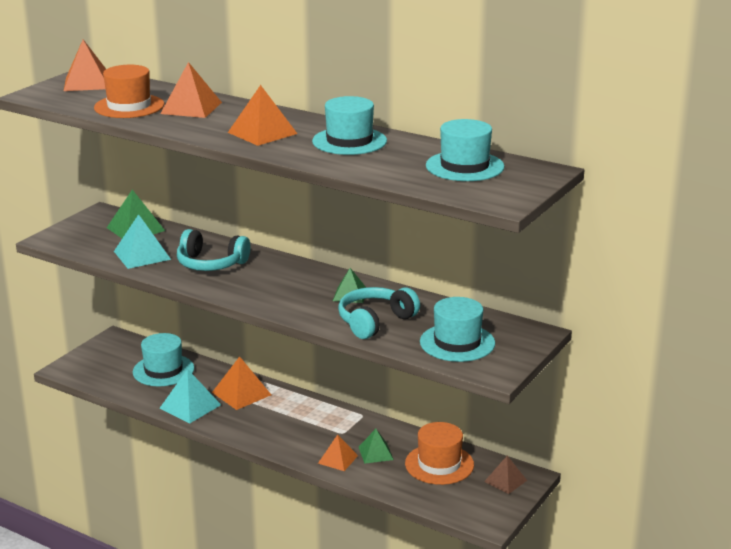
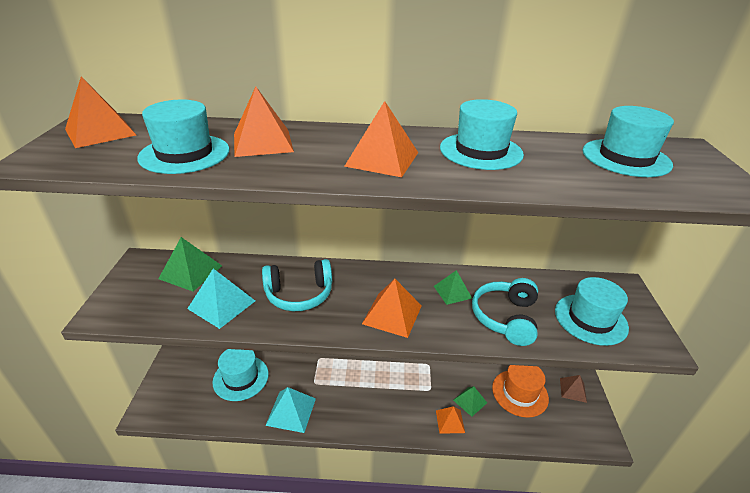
camera: 30 degrees left, 10 degrees up
orange hat [94,65,164,118] -> turquoise hat [137,99,230,174]
orange pyramid [212,356,271,410] -> orange pyramid moved to [362,279,422,338]

